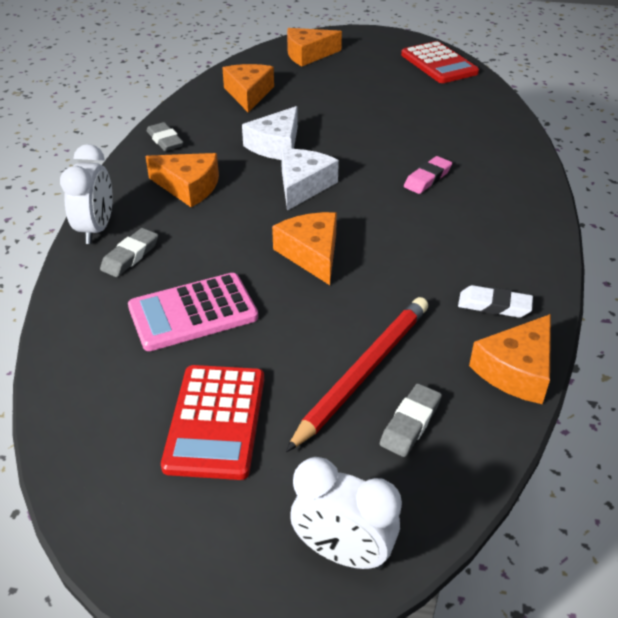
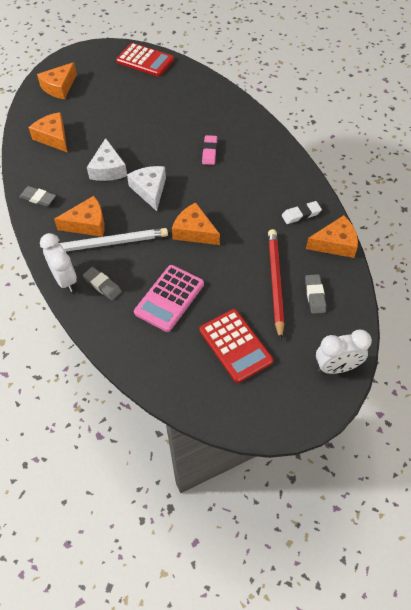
camera: 35 degrees left, 15 degrees up
grey eraser [100,228,158,277] -> grey eraser turned 45 degrees counterclockwise [83,267,122,300]
orange cheese [469,314,551,404] -> orange cheese turned 105 degrees counterclockwise [306,215,358,258]
none -> white pencil [42,228,168,252]

